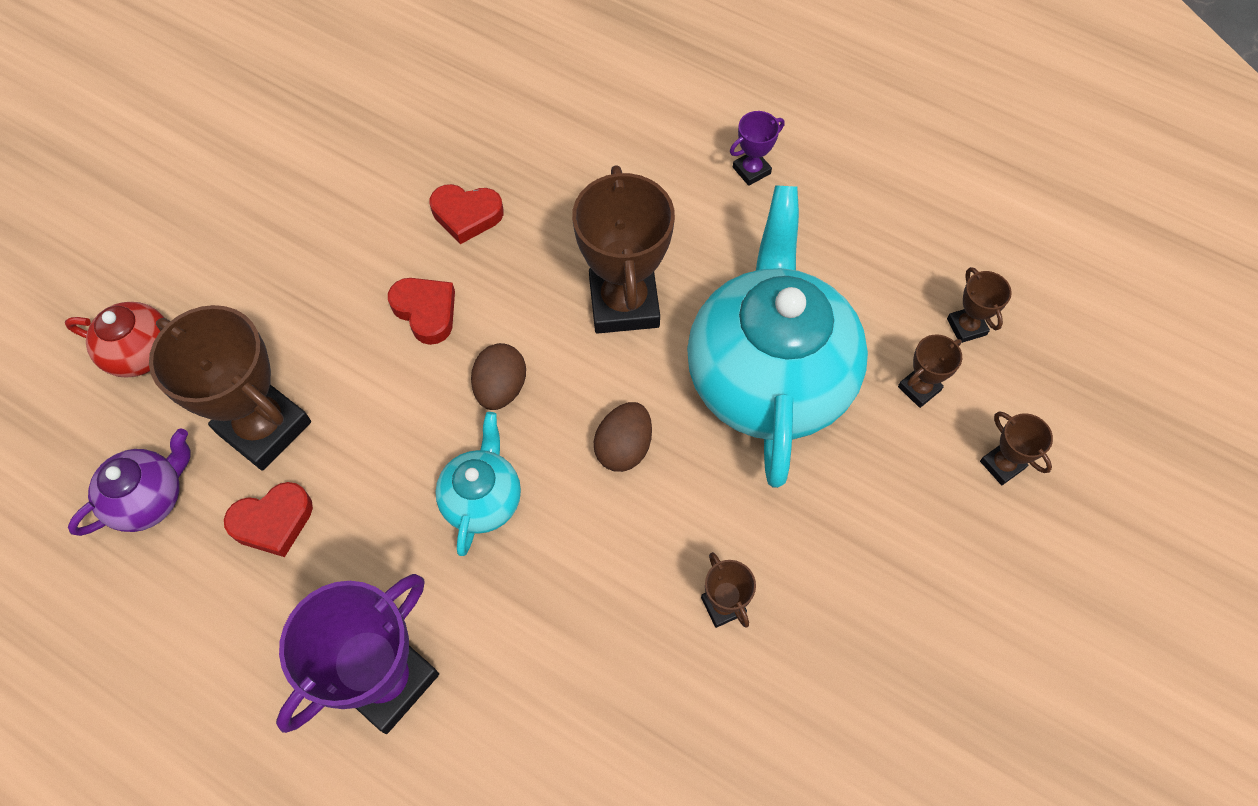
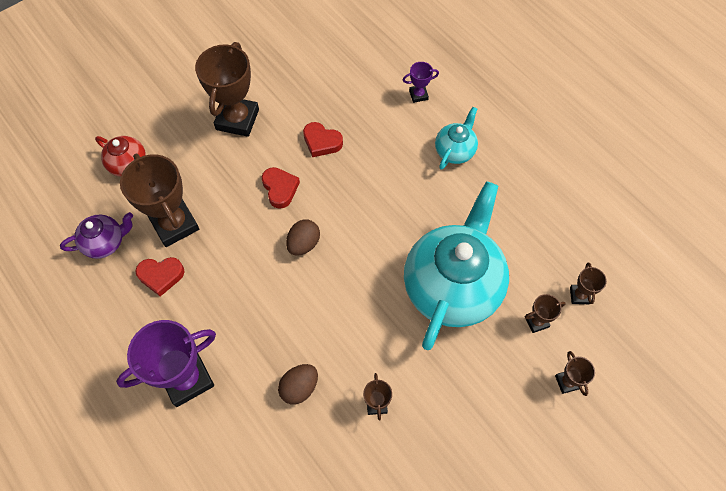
camera: 20 degrees right, 0 degrees up
turquoise teapot [435,412,521,556] -> turquoise teapot moved to [435,107,478,170]
brown trophy [572,165,675,334] -> brown trophy moved to [195,42,259,137]
brown egg [594,402,652,472] -> brown egg moved to [278,364,318,404]
purple trophy [730,111,784,186] -> purple trophy moved to [403,62,439,103]

